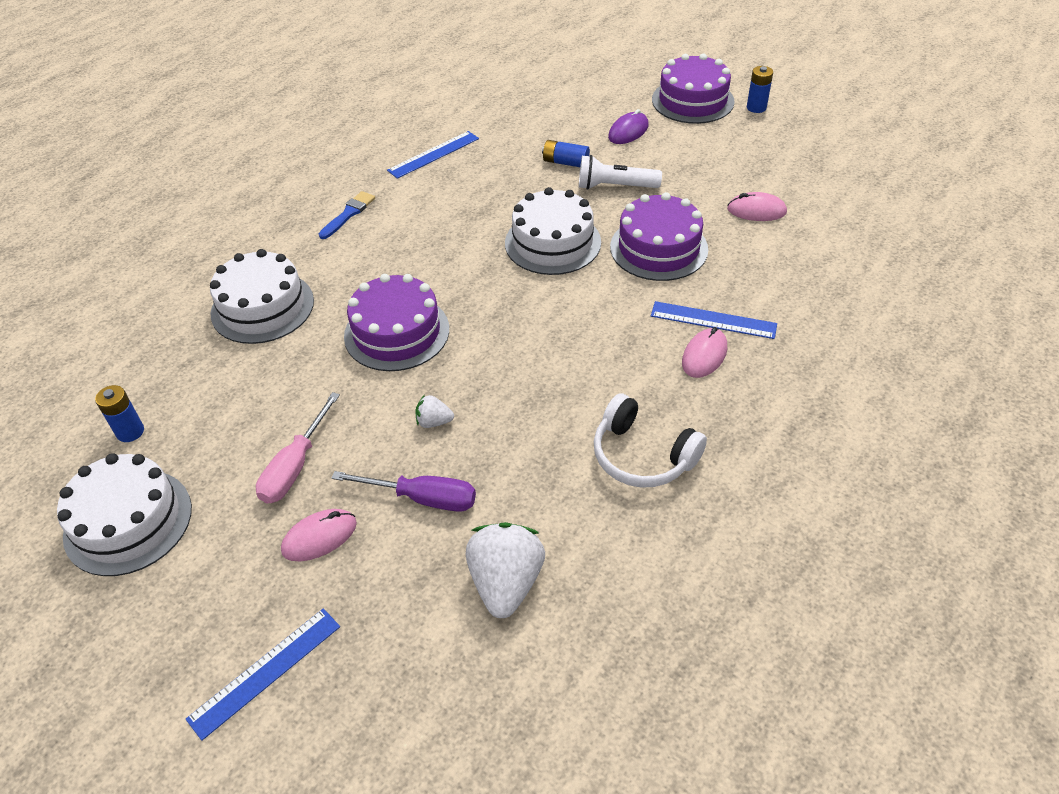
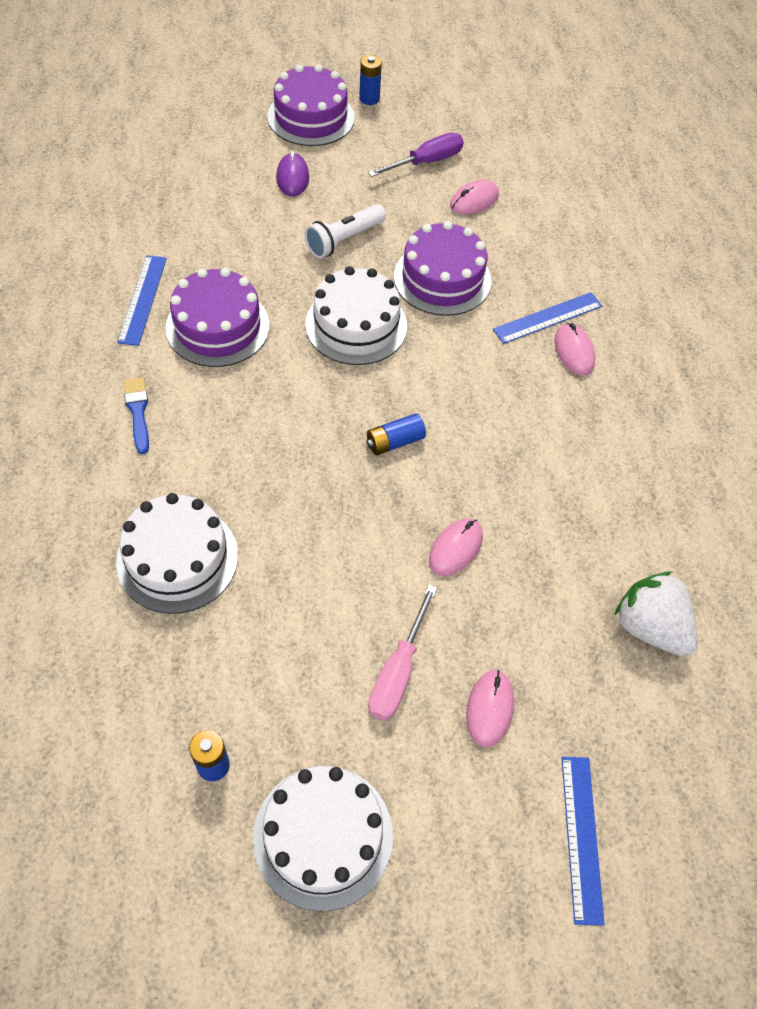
camera: 50 degrees left, 10 degrees up
pink screwdriver [256,392,340,504] -> pink screwdriver turned 45 degrees clockwise [368,585,437,721]
purple screwdriver [332,471,476,512] -> purple screwdriver moved to [368,133,464,177]
purple cake [344,274,449,371] -> purple cake moved to [166,268,270,367]
white strawberry [415,395,454,428] -> pink mouse [429,518,483,576]
blue battery [542,140,590,167] -> blue battery moved to [366,413,426,455]
white headphones [594,393,707,488] -> none

